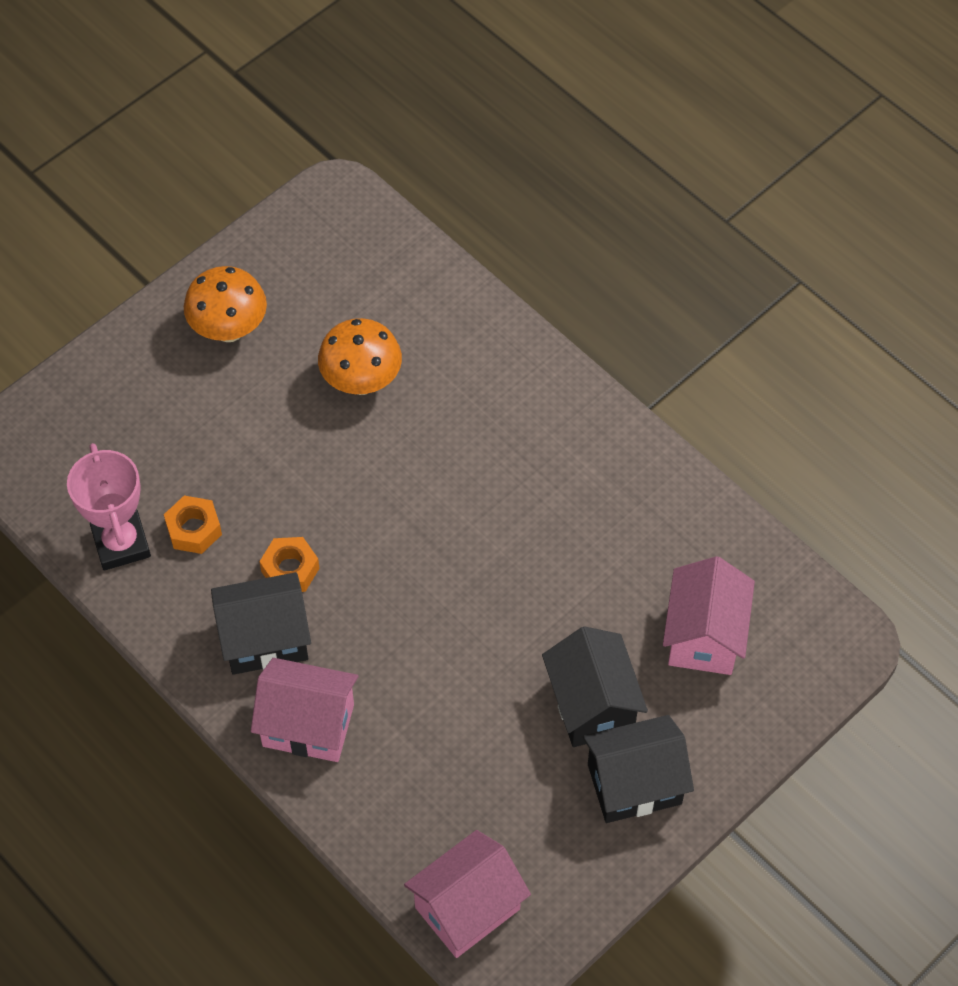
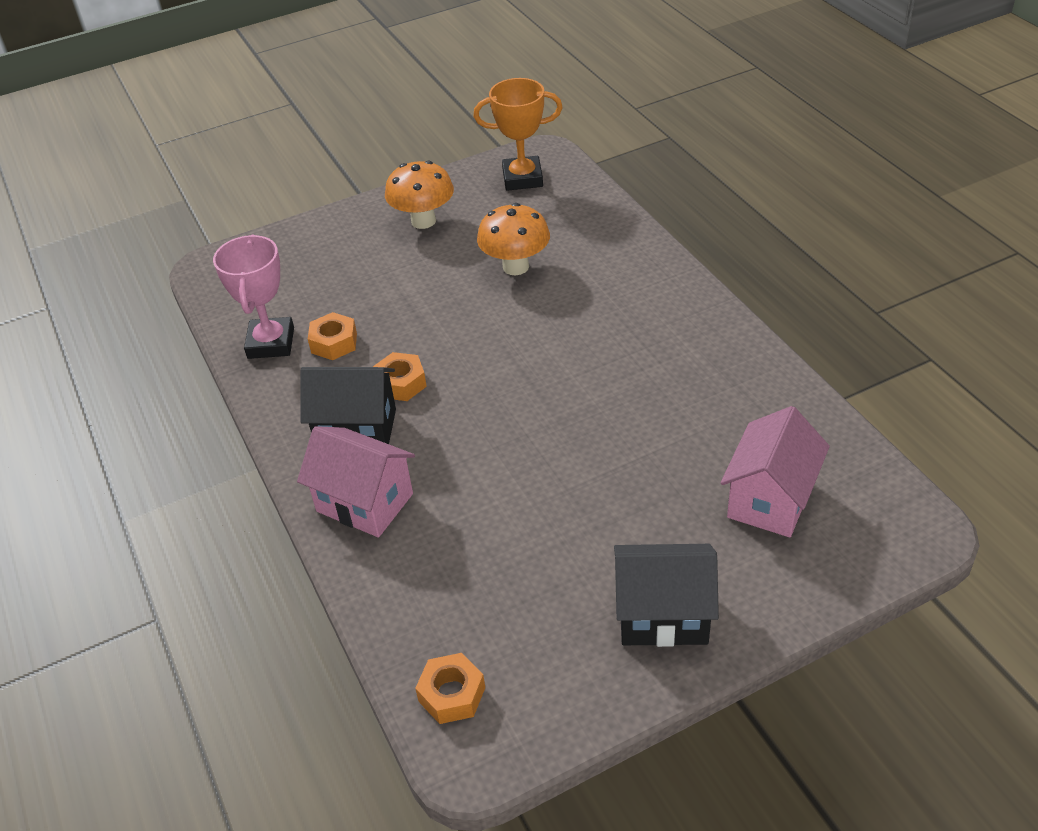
camera: 20 degrees right, 15 degrees down
pink house [404,830,531,958] -> orange nut [415,653,485,724]
black house [542,626,648,747] -> none
none -> orange trophy [473,78,563,191]

